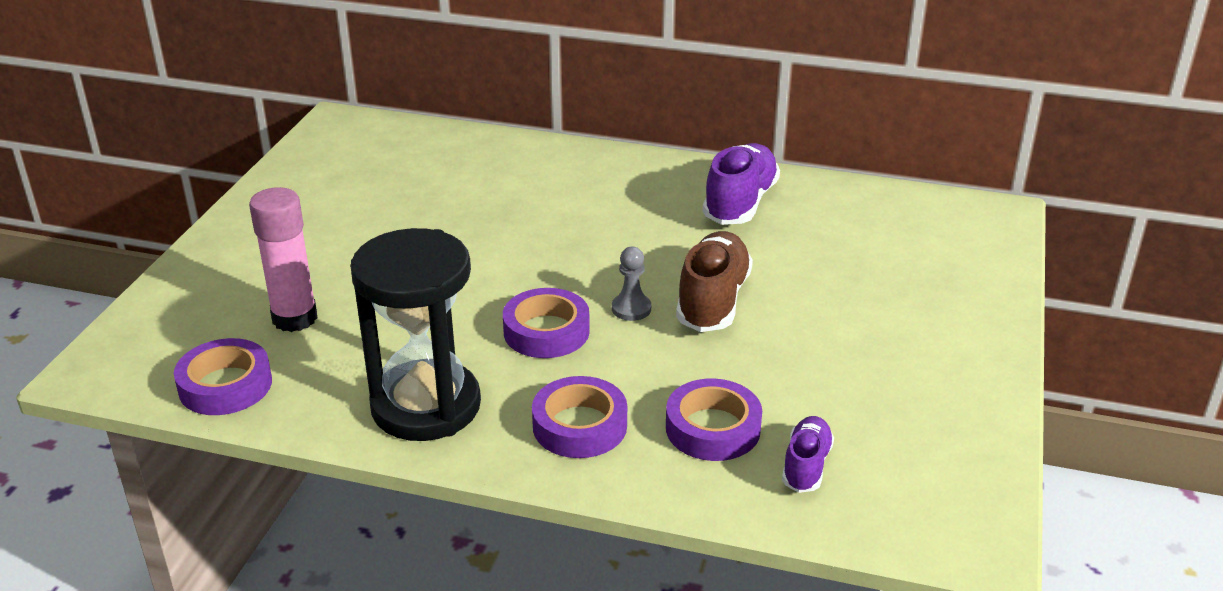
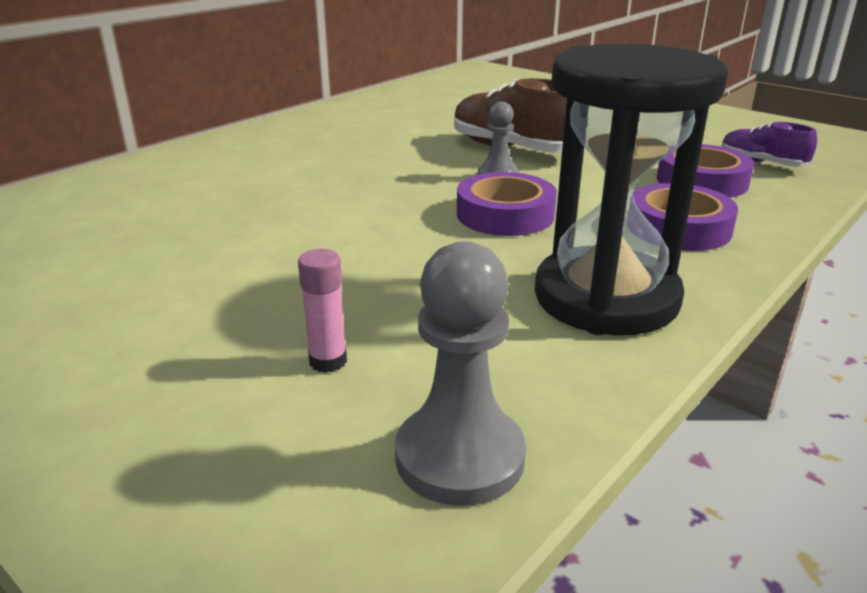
camera: 65 degrees left, 5 degrees down
purple tape [174,338,272,415] -> grey pawn [395,241,526,506]
pink glue stick [249,187,318,332] -> pink glue stick [298,249,347,373], size x0.51
purple shoe [703,143,780,225] -> none

